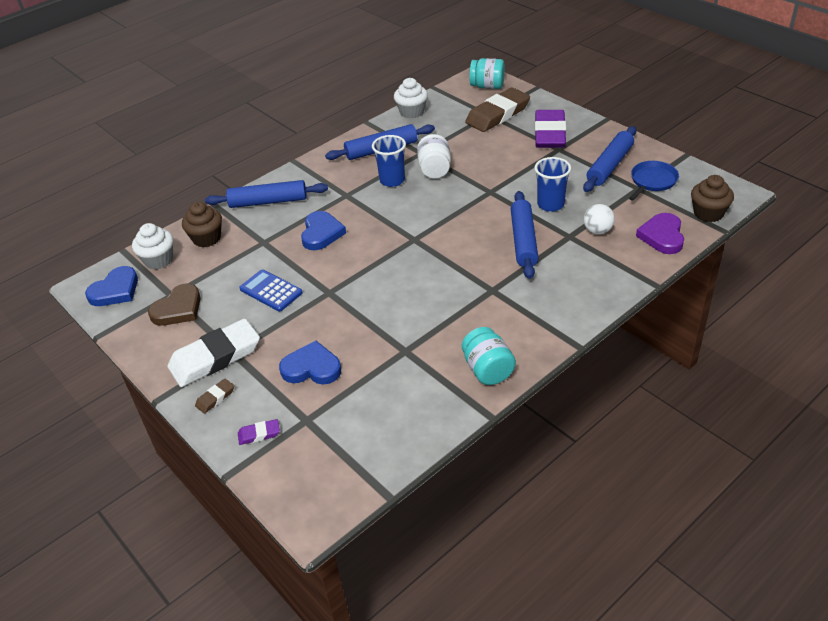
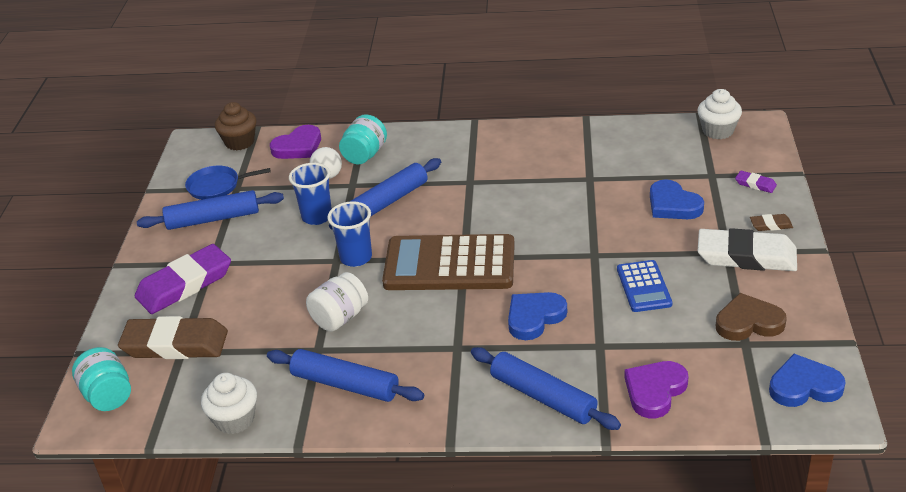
camera: 135 degrees left, 5 degrees down
white cupcake [132,223,173,270] -> white cupcake moved to [697,89,742,139]
brown cupcake [182,202,222,247] -> purple heart [624,361,688,418]
blue cup [372,135,406,187] -> blue cup moved to [327,201,372,267]
turquoise jar [462,327,516,385] -> turquoise jar moved to [339,114,387,164]
none -> brown calculator [382,234,515,290]

